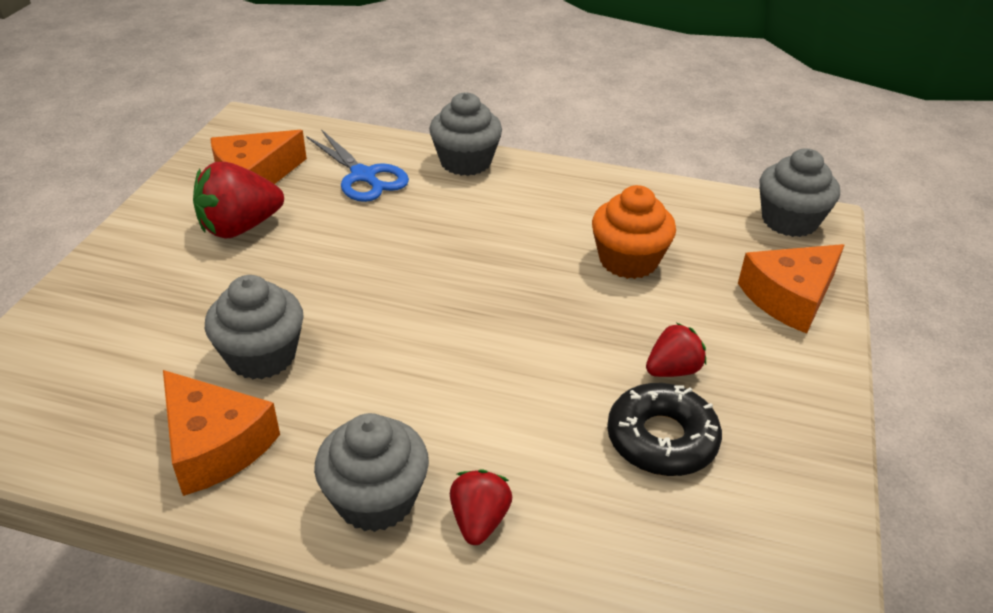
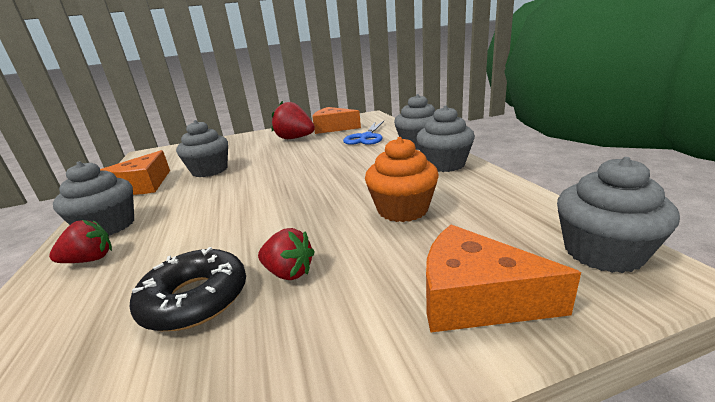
camera: 60 degrees right, 15 degrees down
none -> grey cupcake [416,105,475,172]

